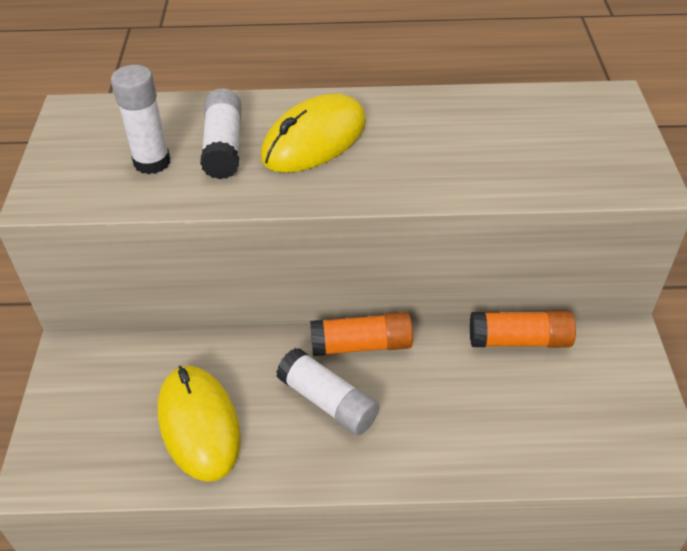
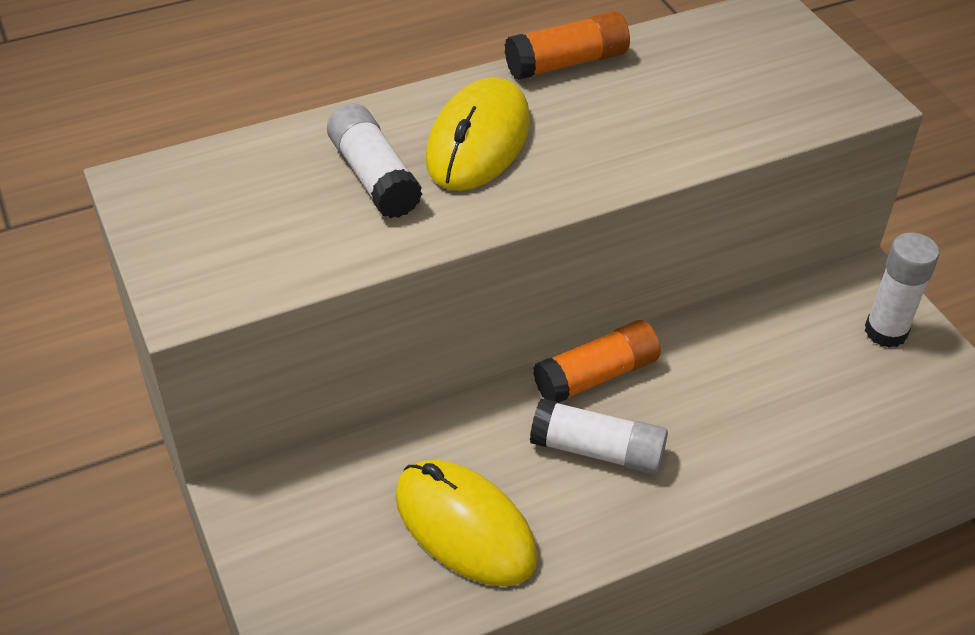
camera: 25 degrees left, 0 degrees up
white glue stick [111,65,171,174] -> white glue stick moved to [865,233,939,348]
orange glue stick [470,311,576,348] -> orange glue stick moved to [505,11,630,80]

